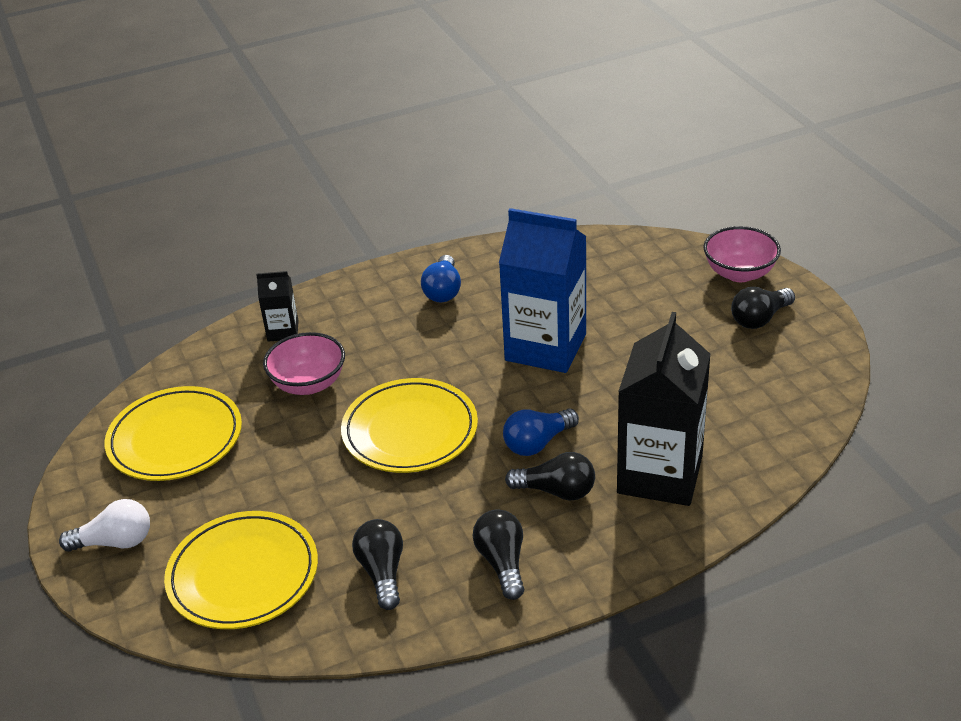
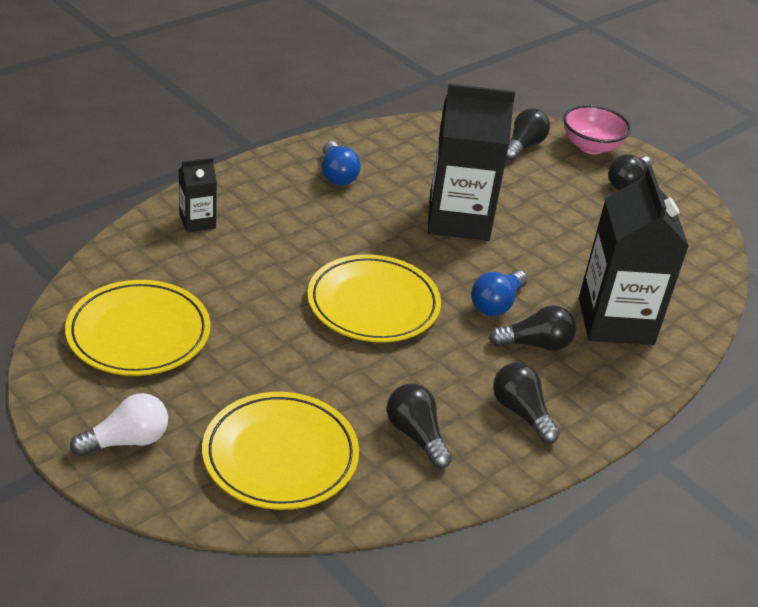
camera: 25 degrees left, 0 degrees up
pink bowl [263,332,345,395] -> none
blue carton [499,208,587,373] -> black carton [428,84,515,241]
none -> black light bulb [506,108,550,161]

